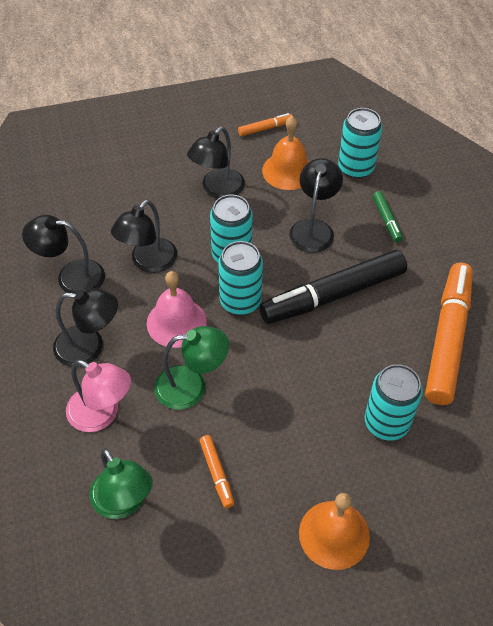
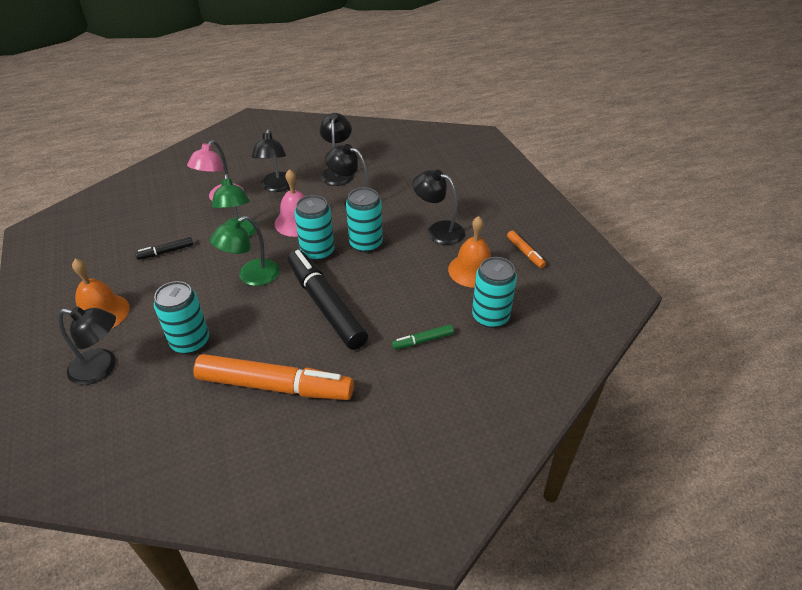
camera: 85 degrees right, 10 degrees down
green lamp [90,448,153,519] -> green lamp moved to [210,216,280,286]
orange marker [199,435,234,508] -> black marker [135,237,193,260]
black lamp [289,158,343,253] -> black lamp moved to [58,307,116,385]

